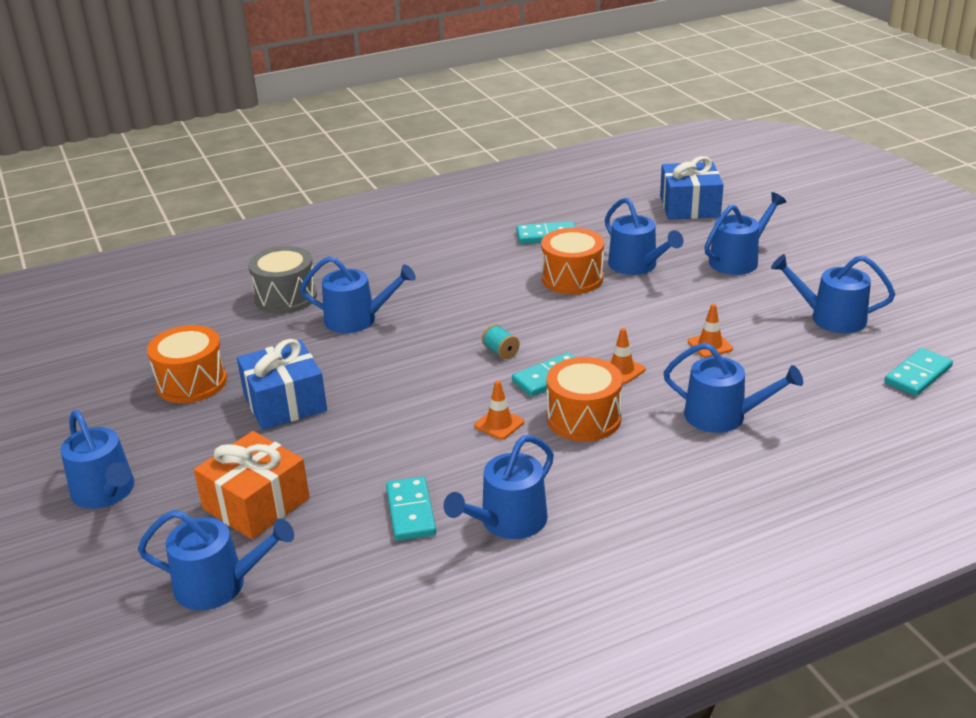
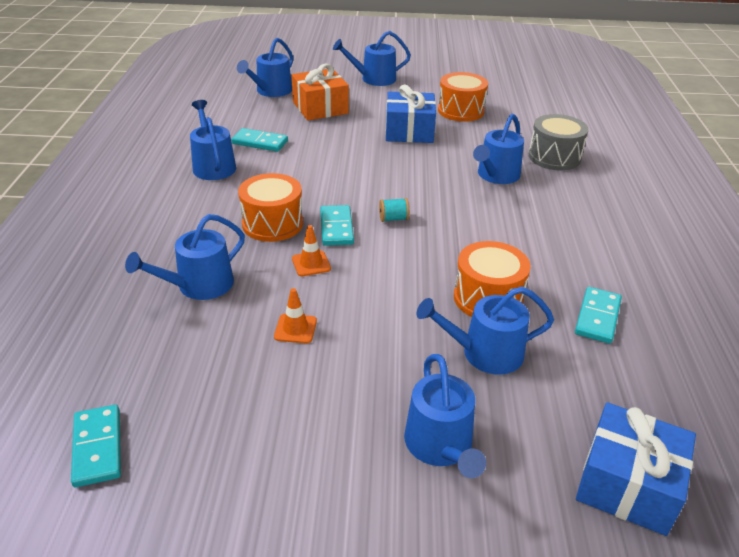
camera: 115 degrees right, 5 degrees up
orange traffic cone [474,380,524,440] -> none
blue watering can [771,254,895,333] -> none

